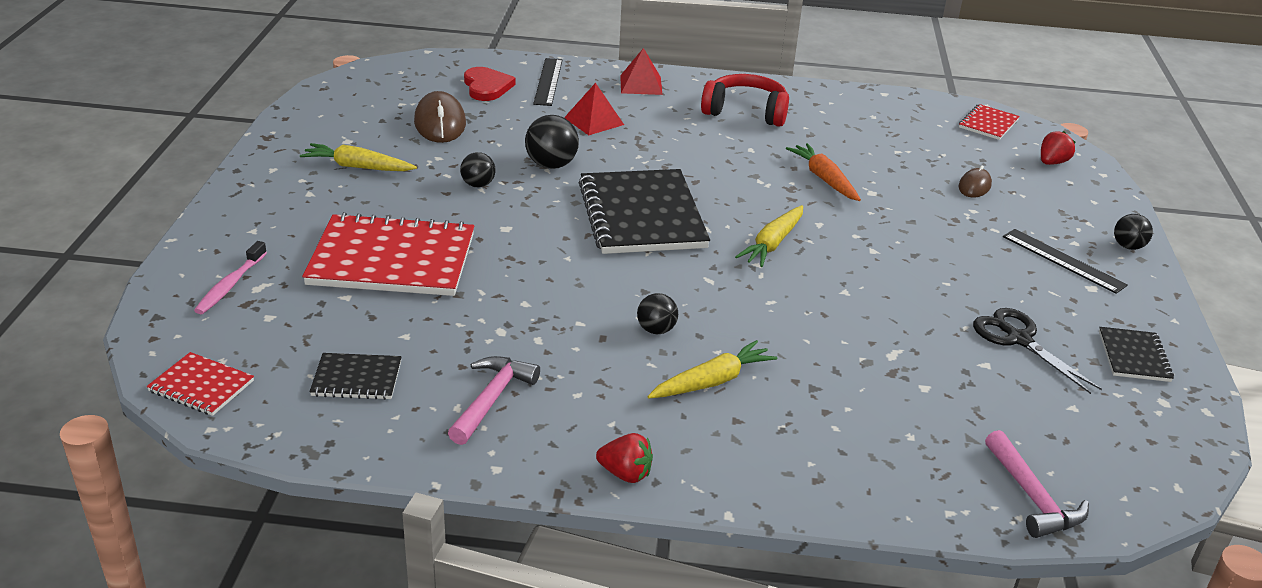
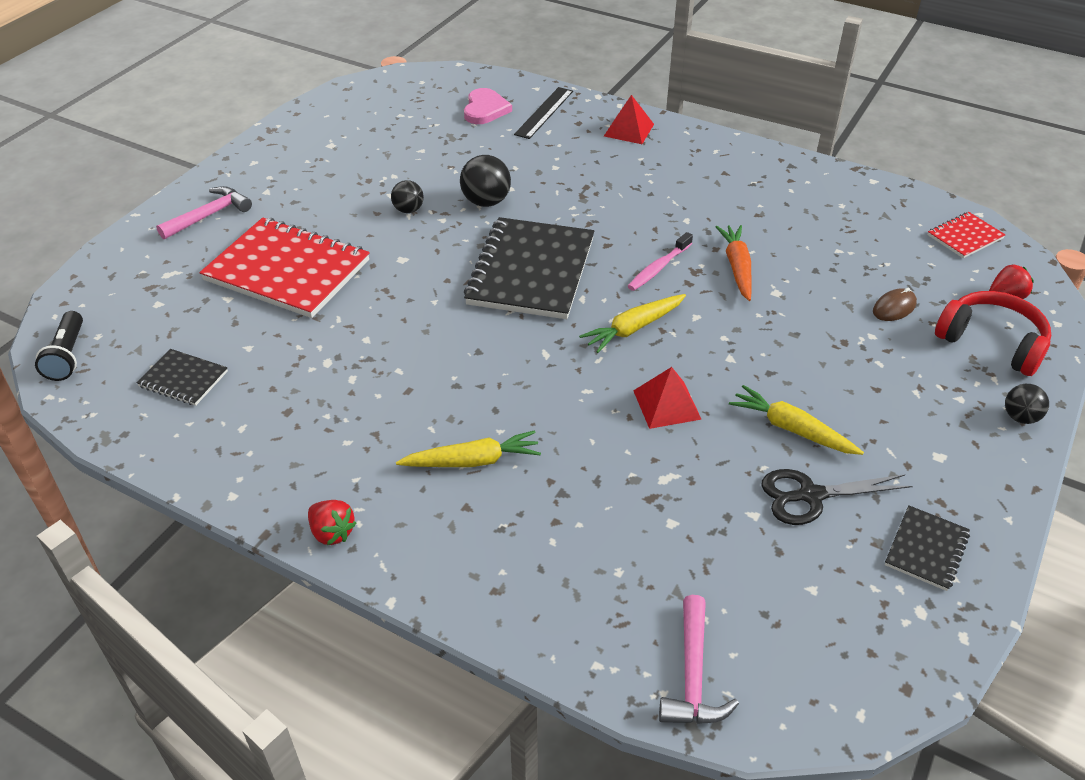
camera: 25 degrees right, 10 degrees up
red notebook [147,352,254,416] -> black flashlight [35,311,83,381]
pink toothbrush [194,241,267,314] -> pink toothbrush moved to [628,232,693,291]
yellow carrot [300,143,417,171] -> yellow carrot moved to [729,385,864,455]
brown mouse [414,91,466,143] -> none
pink hammer [448,356,540,445] -> pink hammer moved to [156,186,252,239]
red heart [464,67,515,101] -> pink heart [464,88,512,124]
red pyramid [564,83,624,135] -> red pyramid moved to [633,367,702,429]
black ball [637,293,678,334] -> none
red headphones [701,74,789,127] -> red headphones moved to [935,291,1051,376]
black scissors [973,308,1102,394] -> black scissors turned 90 degrees counterclockwise [761,469,913,525]
black ruler [1003,229,1128,294] -> none

